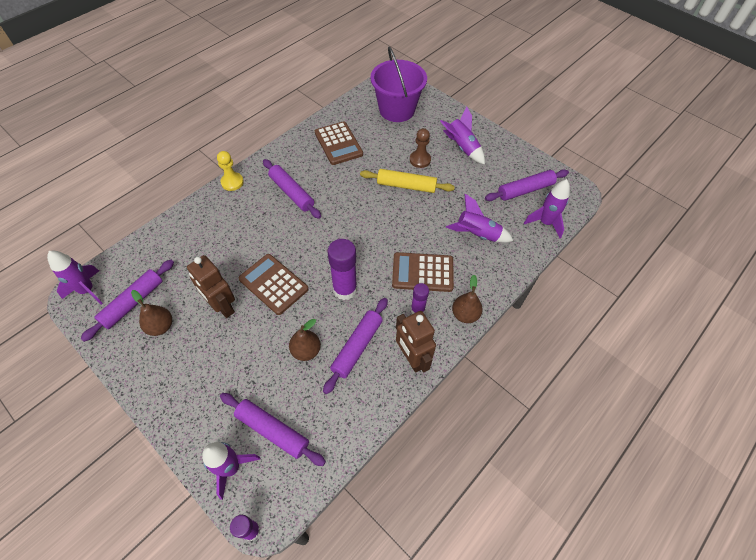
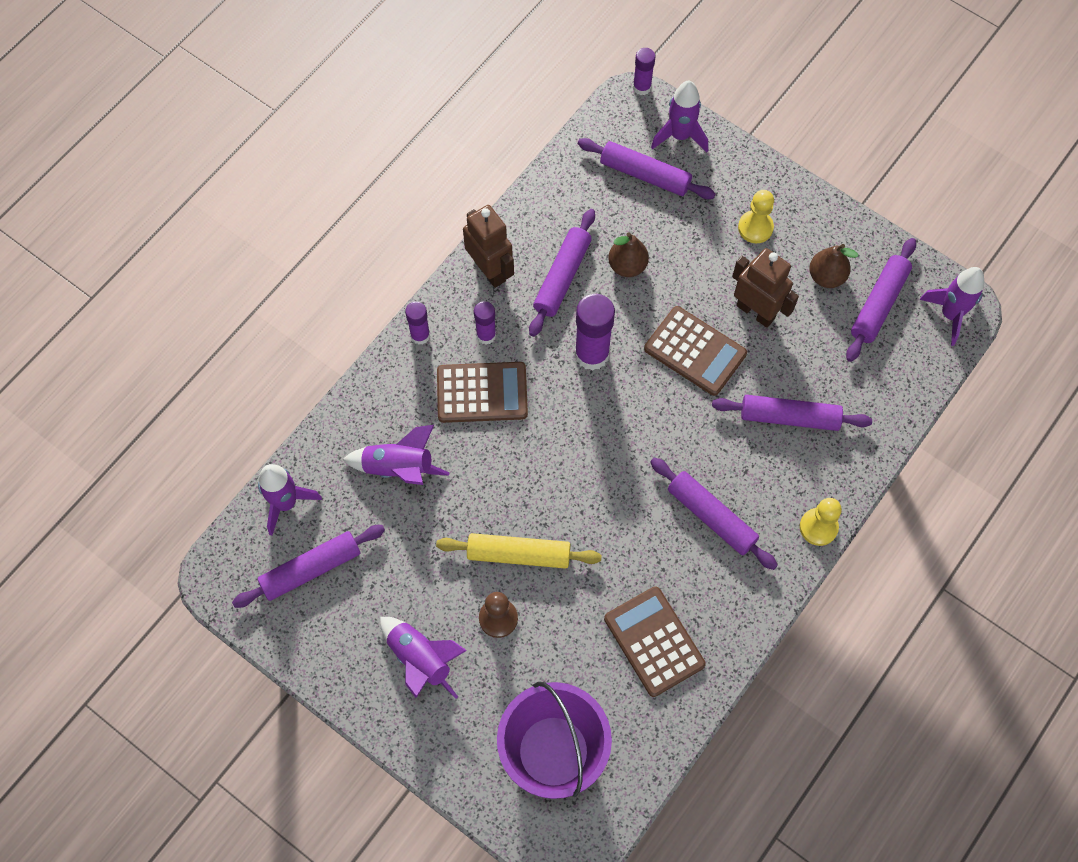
camera: 175 degrees right, 10 degrees up
brown pear [452,275,483,323] -> purple glue stick [405,302,430,345]
none -> purple rolling pin [712,395,872,431]
none -> yellow pawn [738,190,774,243]

